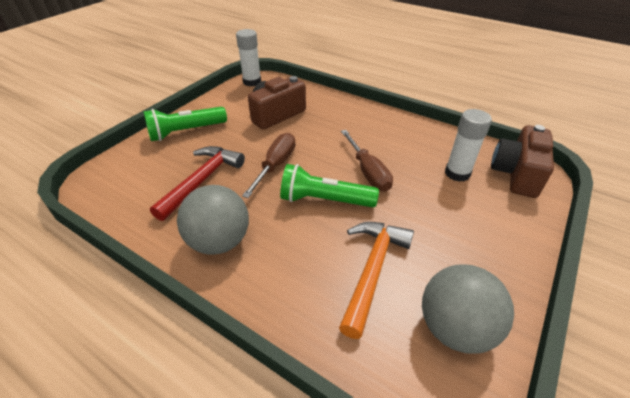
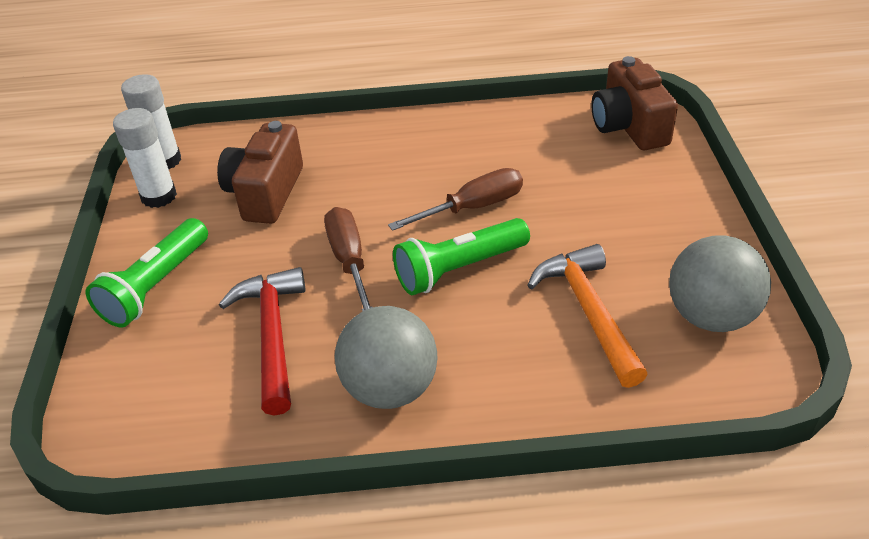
camera: 35 degrees left, 0 degrees up
brown screwdriver [341,130,393,192] -> brown screwdriver turned 60 degrees counterclockwise [388,168,523,231]
white glue stick [445,109,492,182] -> white glue stick moved to [113,108,177,208]

